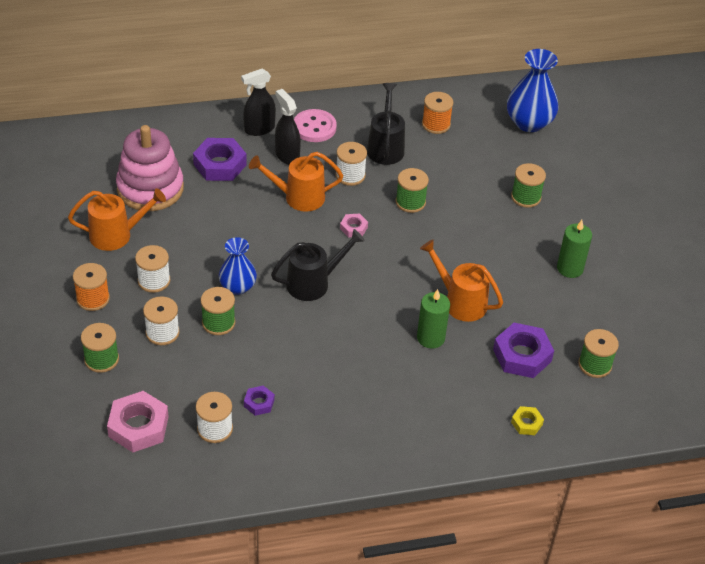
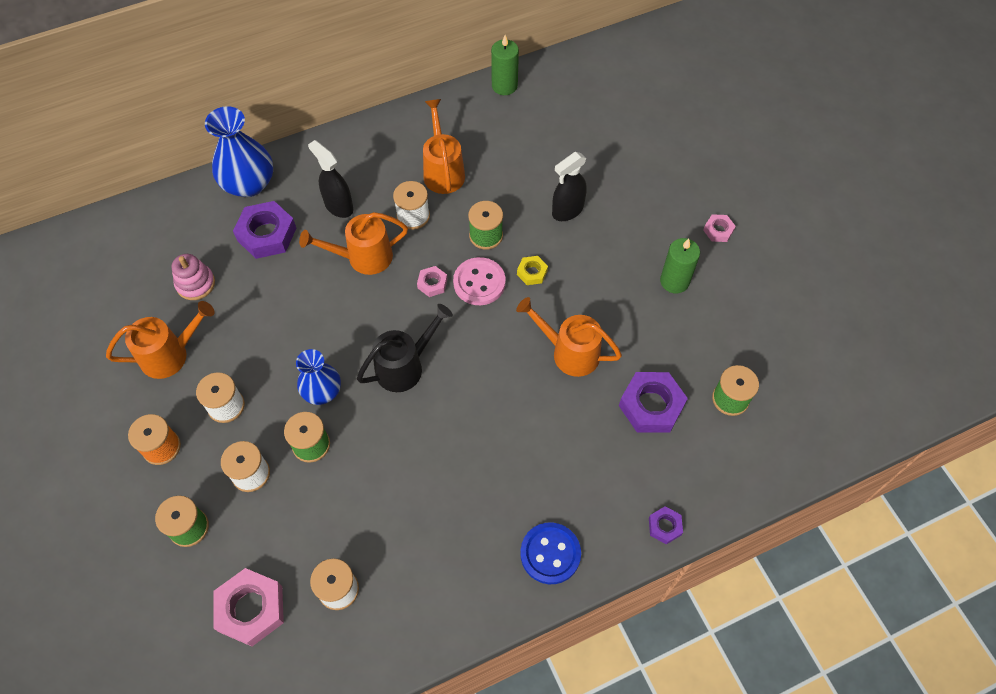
camera: 10 degrees left, 15 degrees up
pink stacking toy [116,125,184,211] -> pink stacking toy [172,254,215,300], size x0.52
black spray bottle [241,69,276,136] -> black spray bottle moved to [552,152,587,221]
purple nut [244,386,275,416] -> purple nut moved to [649,506,683,544]
pink button [294,109,337,142] -> pink button moved to [453,257,505,305]
black watering can [367,83,405,165] -> orange watering can [423,99,465,194]
green candle [417,289,450,348] -> green candle moved to [491,35,519,95]
orange spool [422,92,453,134] -> none
blue vase [507,49,558,132] -> blue vase moved to [205,106,273,197]
green spool [511,163,546,208] -> none
yellow nut [511,406,544,435] -> yellow nut moved to [517,256,548,285]
none -> blue button [520,522,581,584]
none -> pink nut [703,214,736,242]

